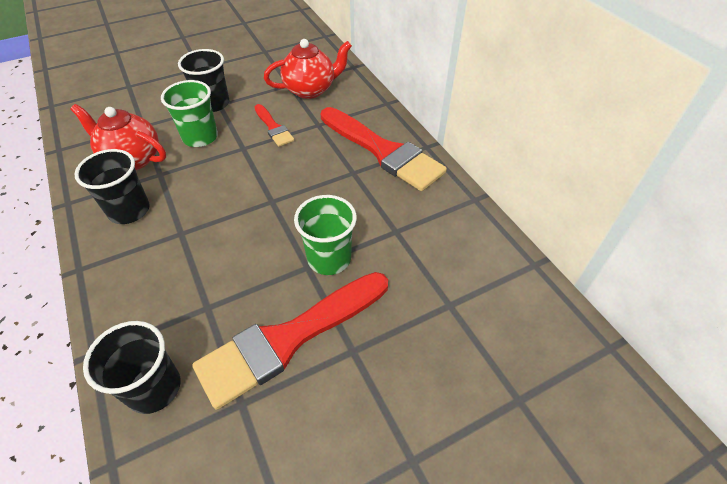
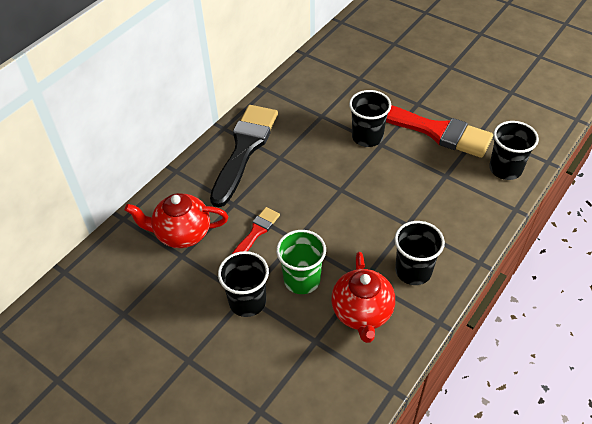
camera: 115 degrees left, 0 degrees up
red teapot [264,39,352,99] -> red teapot turned 45 degrees counterclockwise [125,193,228,248]
green cup [294,195,357,275] -> black cup [349,90,391,147]
red brush [321,107,447,191] -> black brush [210,105,278,207]

